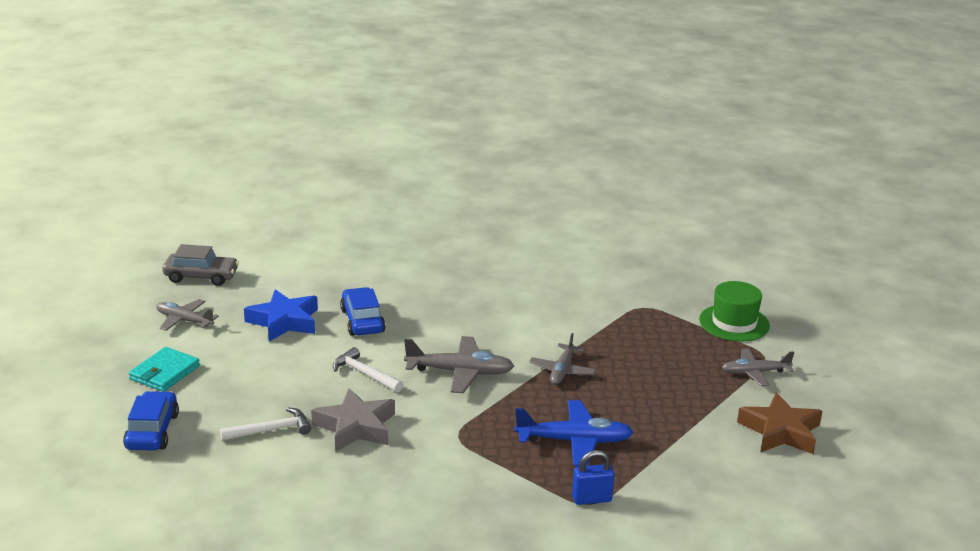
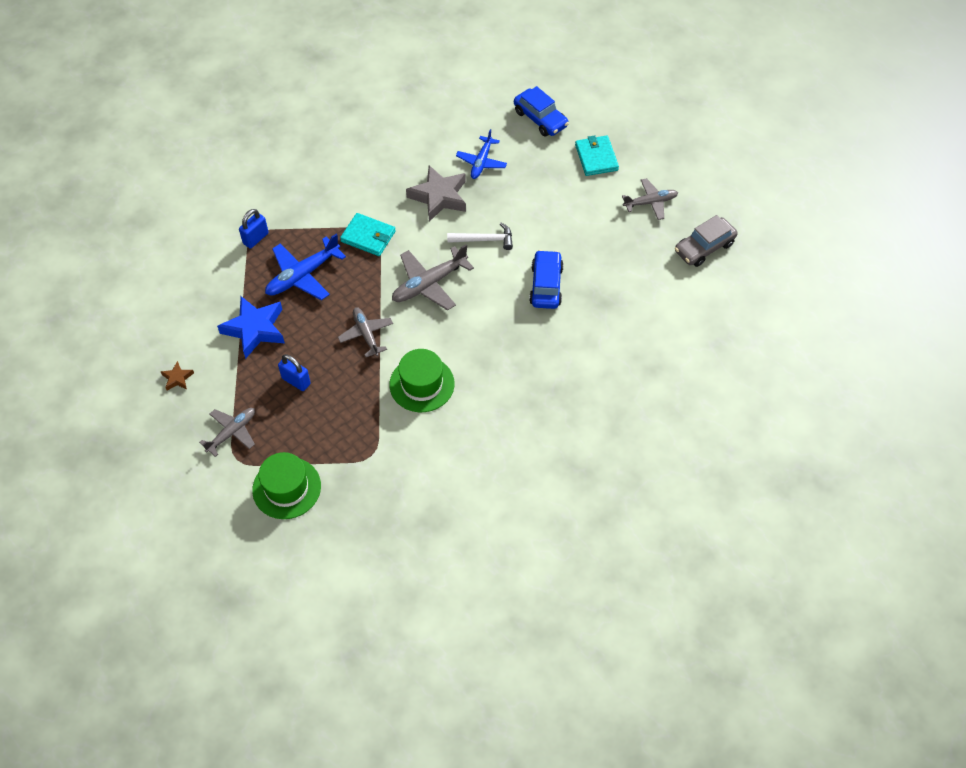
camera: 140 degrees right, 30 degrees up
white hammer [220,407,311,441] -> blue plane [456,129,507,179]
blue star [244,289,318,342] -> blue star moved to [217,296,285,359]
blue car [340,287,385,336] -> blue car turned 120 degrees counterclockwise [529,250,564,309]
brown star [737,392,822,454] -> brown star [161,361,194,391], size x0.47
none -> blue padlock [278,354,311,391]
none -> turquoise wallet [340,213,396,256]
none -> green hat [389,349,454,412]

